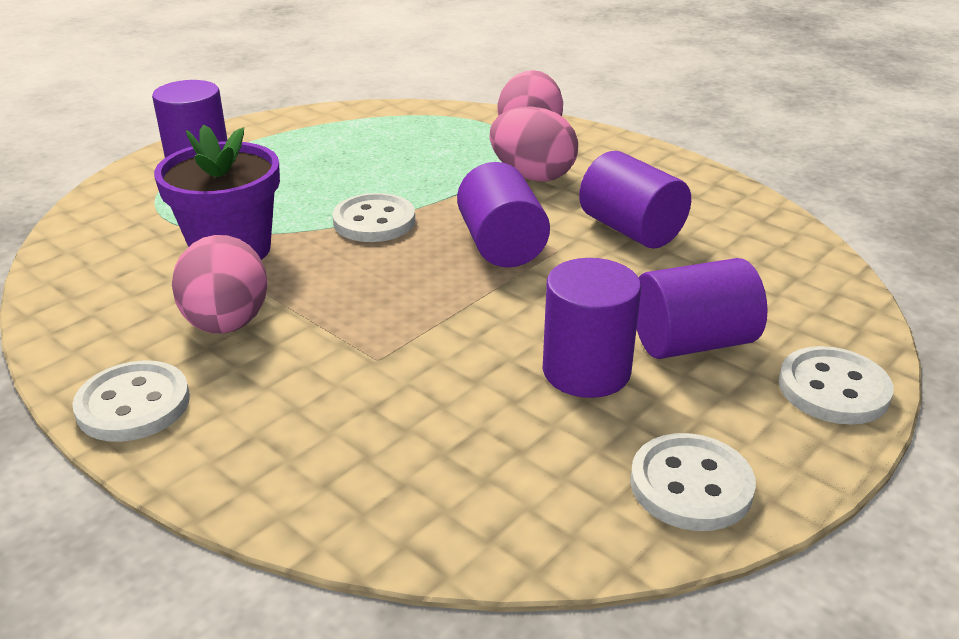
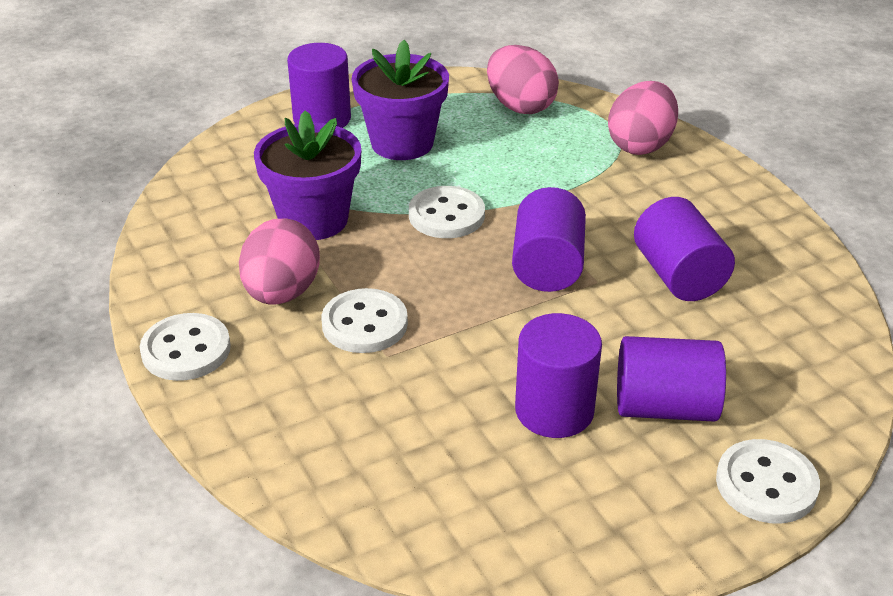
camera: 20 degrees right, 5 degrees up
pink egg [490,106,578,182] -> pink egg moved to [487,45,559,114]
white button [630,433,756,531] -> white button moved to [321,288,408,353]
none -> purple flower pot [352,40,449,160]

